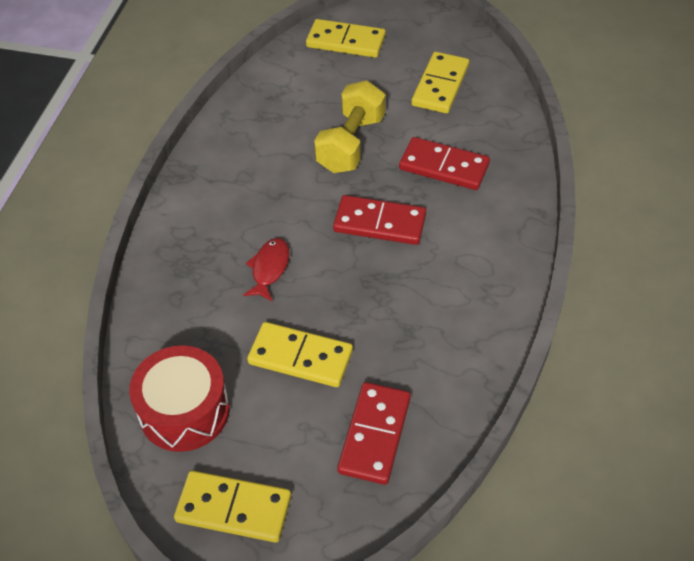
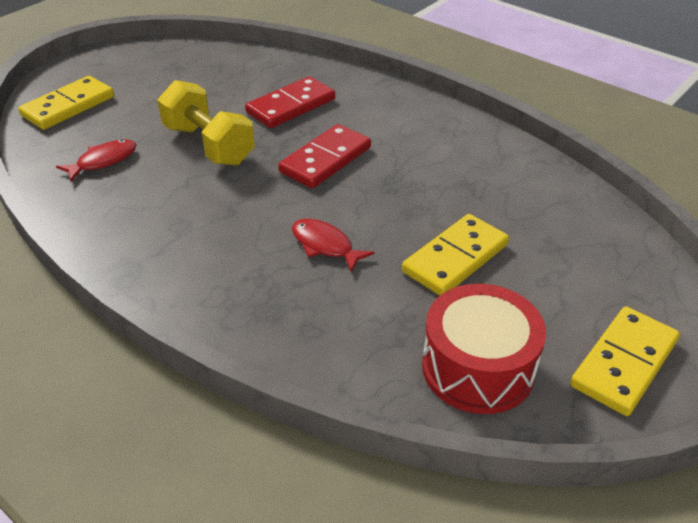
camera: 65 degrees left, 10 degrees down
red domino [337,382,411,485] -> none
yellow domino [411,52,469,113] -> none
none -> red fish [56,139,137,182]

